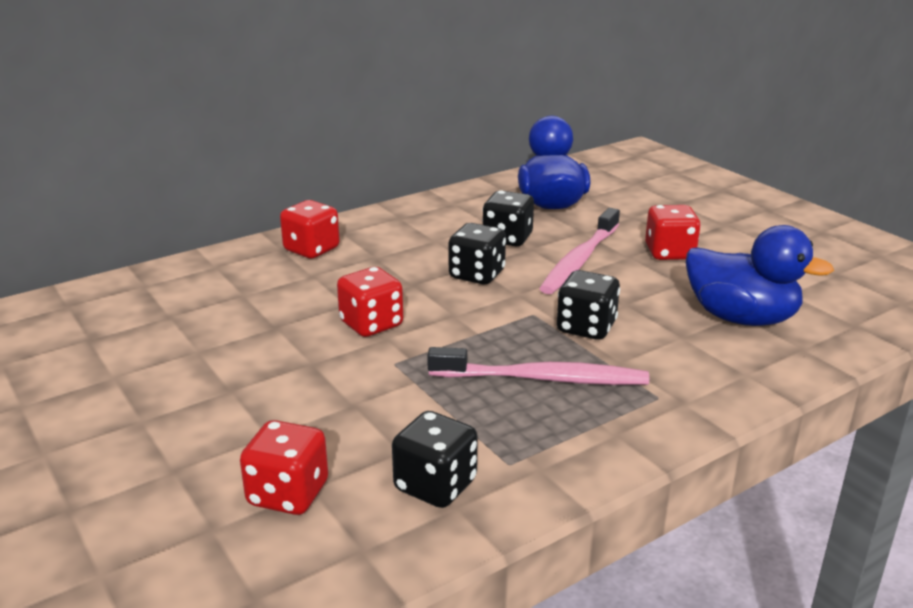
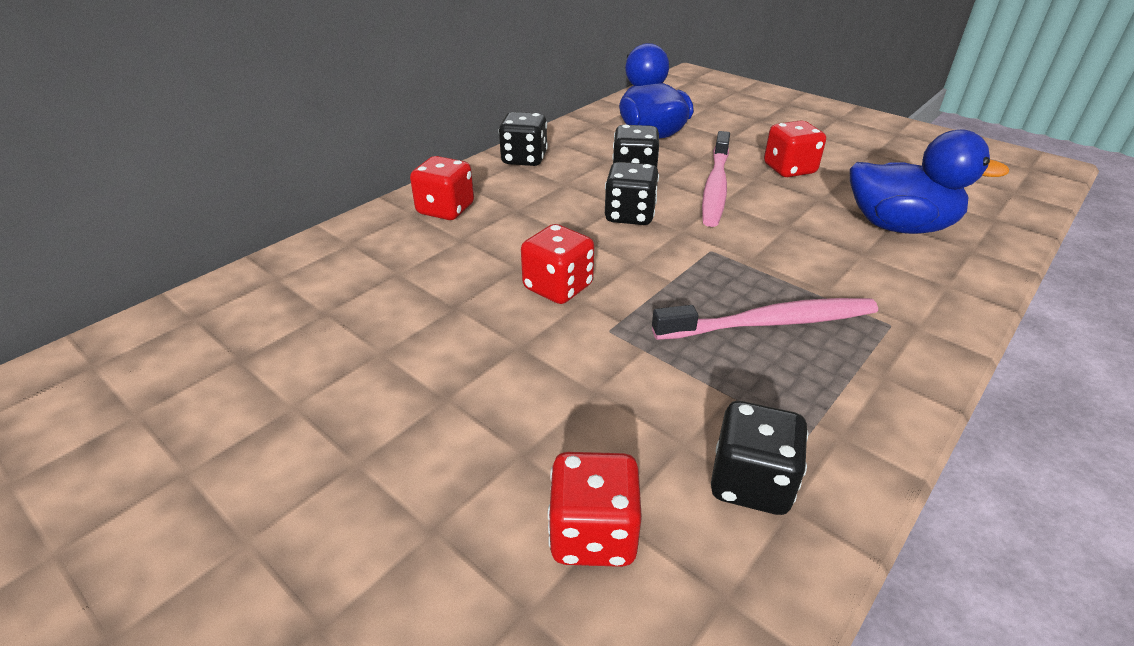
camera: 15 degrees left, 10 degrees up
black dice [557,270,620,340] -> black dice moved to [498,112,548,166]

